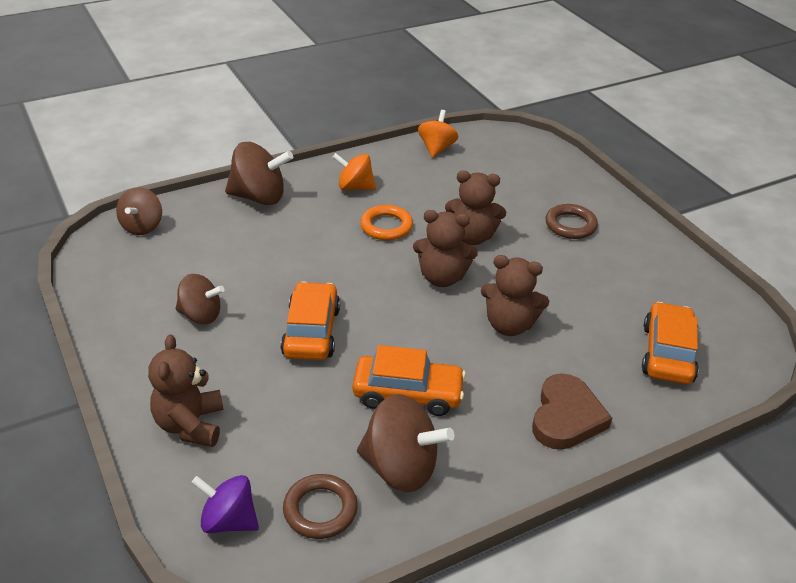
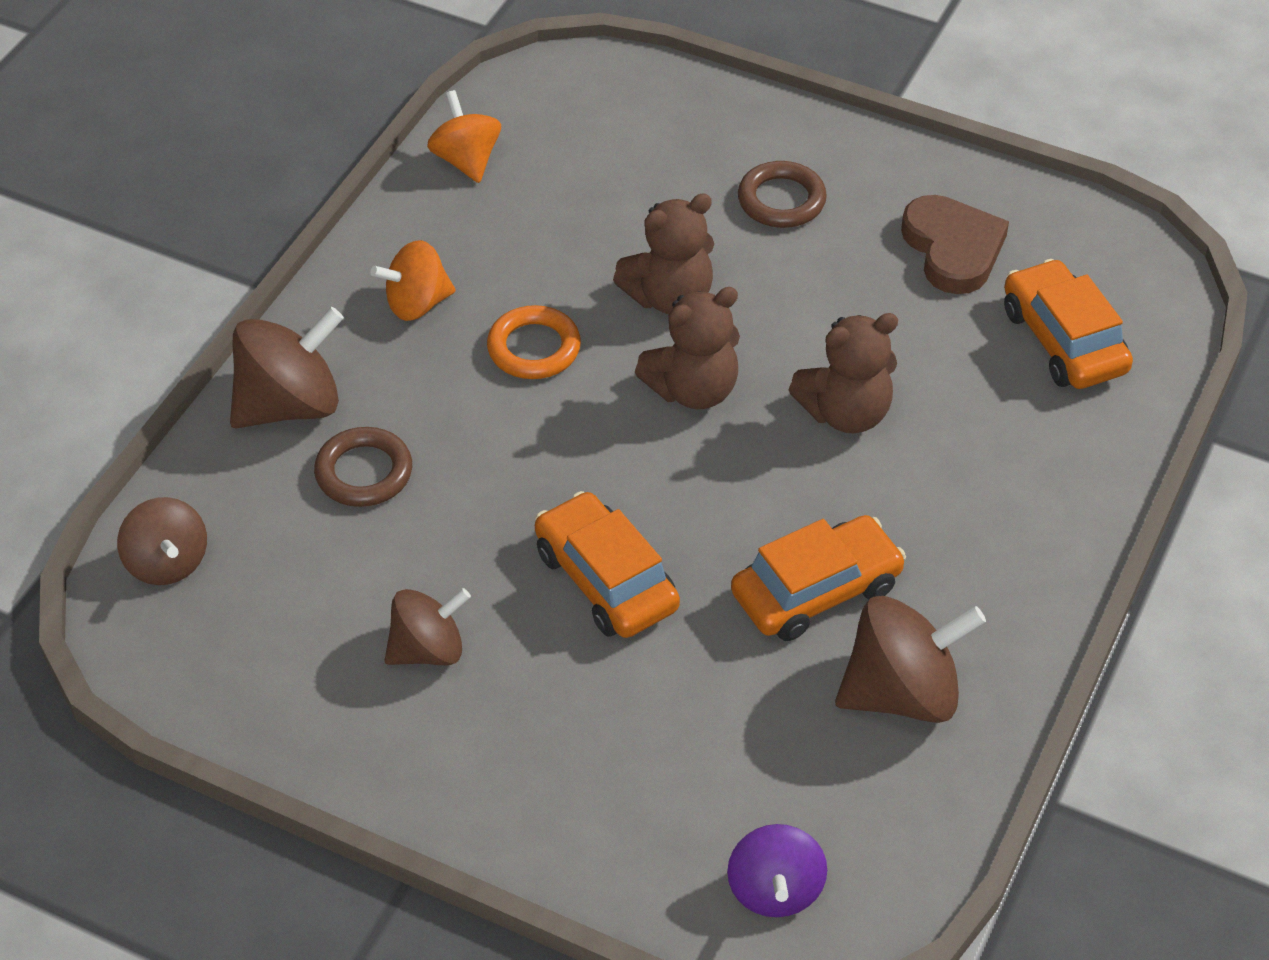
camera: 35 degrees left, 10 degrees up
brown teddy bear [148,334,223,447] -> none
purple spinning top [191,475,259,533] -> purple spinning top turned 75 degrees counterclockwise [727,824,827,917]
brown ring [283,474,358,539] -> brown ring moved to [314,427,412,507]
brown heart [532,373,612,450] -> brown heart moved to [901,195,1009,294]

